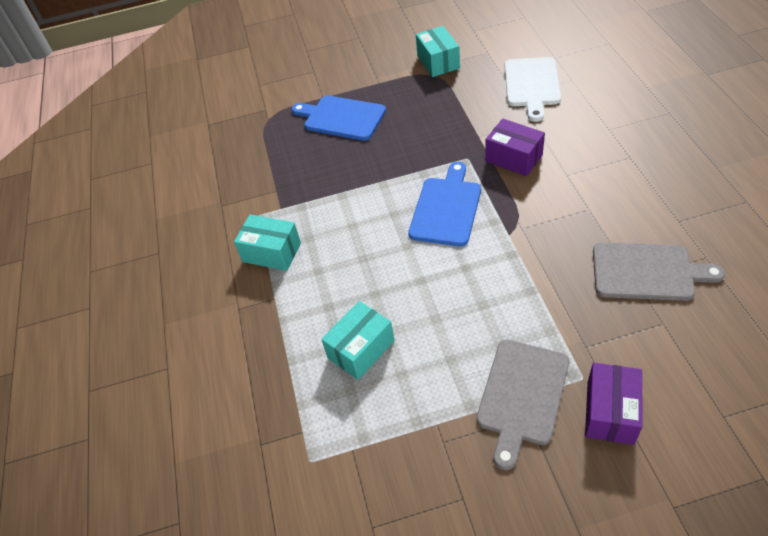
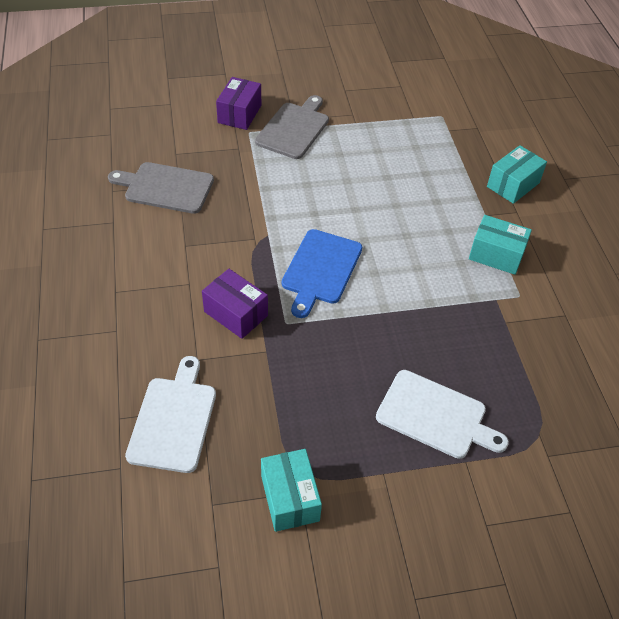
camera: 175 degrees right, 0 degrees up
blue cutting board [291,95,386,141] -> white cutting board [376,370,509,459]
turquoise box [321,301,395,380] -> turquoise box moved to [487,145,547,204]

